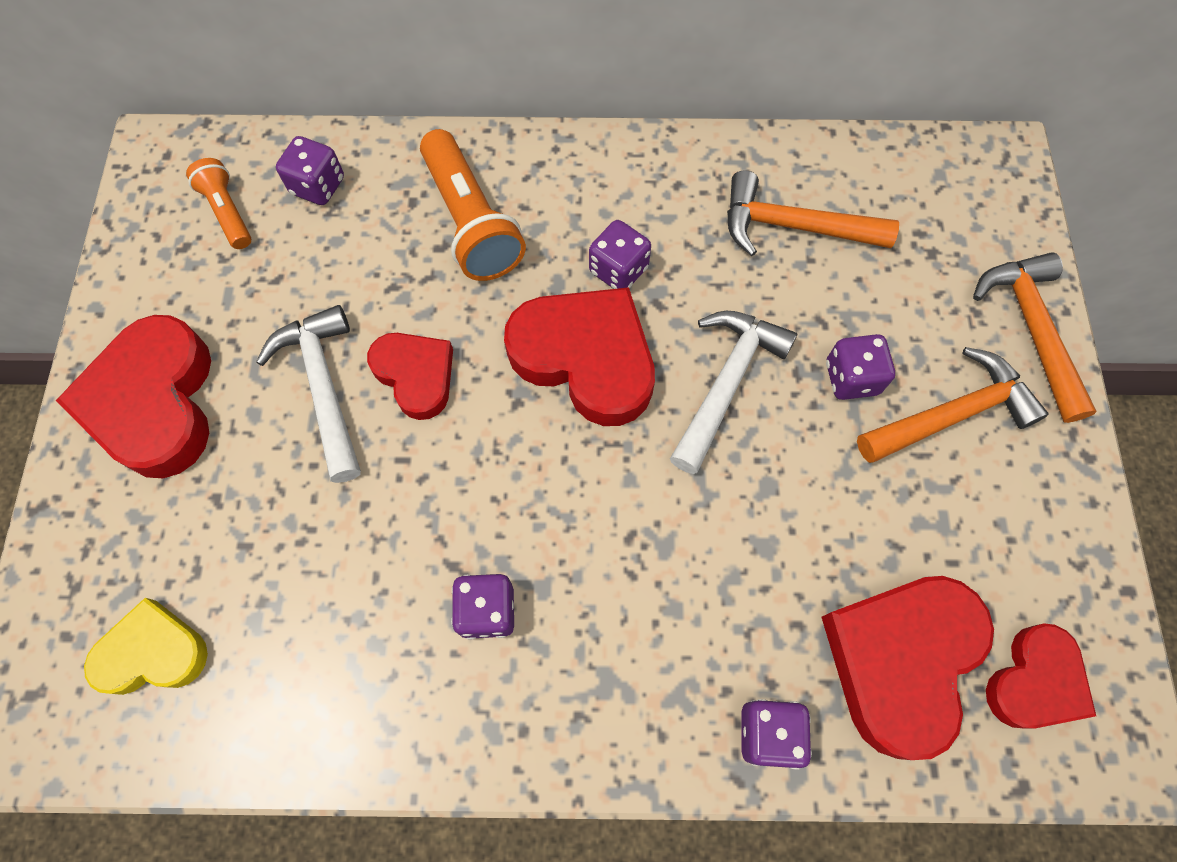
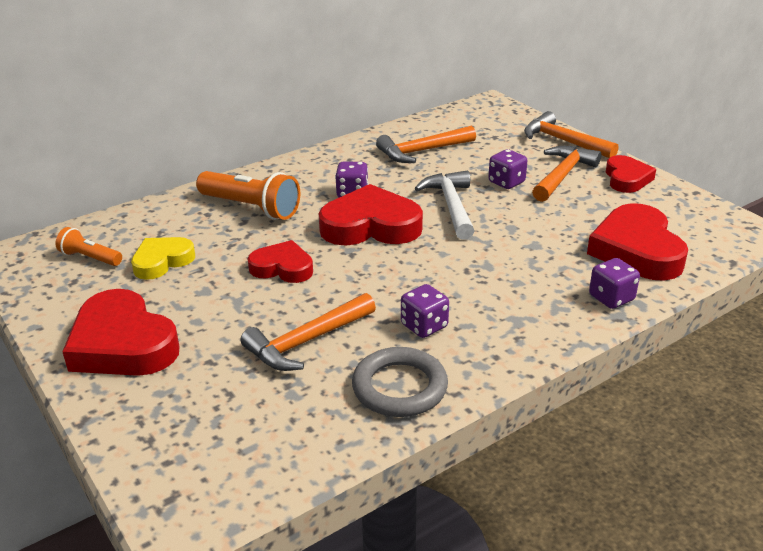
camera: 35 degrees left, 35 degrees down
yellow heart [84,598,208,695] -> yellow heart moved to [131,237,195,280]
white hammer [256,305,361,483] -> none
purple dice [276,136,344,205] -> none
red heart [986,623,1096,729] -> red heart moved to [606,155,656,193]
none -> orange hammer [241,293,376,371]
none -> grey ring [352,347,448,417]

